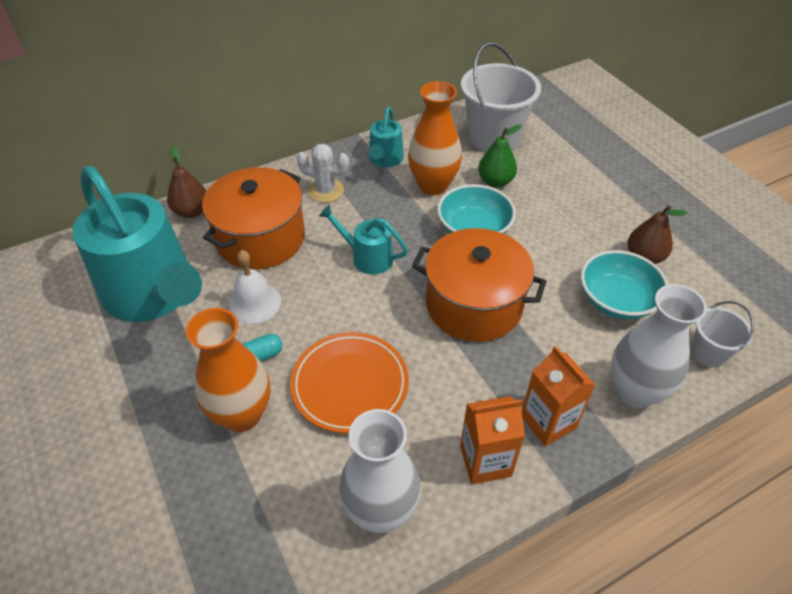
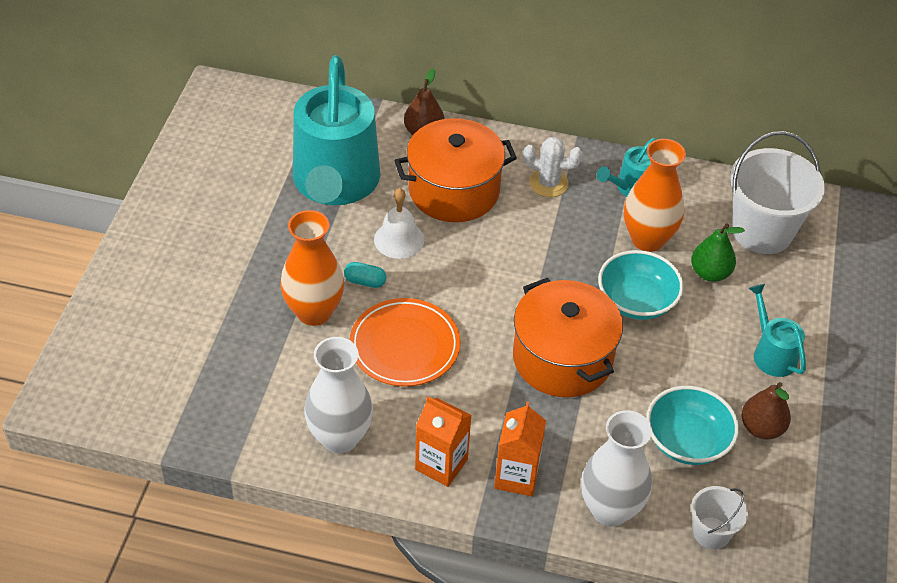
camera: 40 degrees right, 0 degrees up
white cactus [297,144,349,203] -> white cactus turned 45 degrees counterclockwise [523,137,582,197]
turquoise watering can [319,205,408,275] -> turquoise watering can moved to [749,284,806,377]

